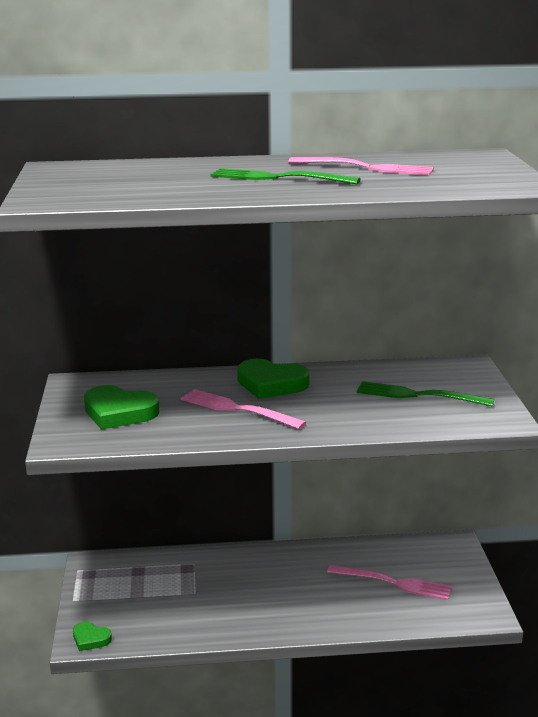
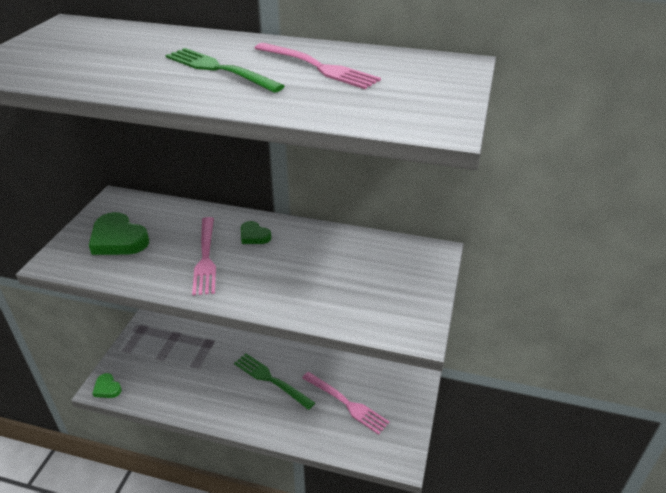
camera: 20 degrees right, 15 degrees up
pink fork [181,389,306,429] -> pink fork turned 150 degrees counterclockwise [192,217,216,295]
green heart [237,359,310,399] -> green heart [241,221,271,244], size x0.55
green fork [357,381,494,407] -> green fork moved to [234,353,315,410]

